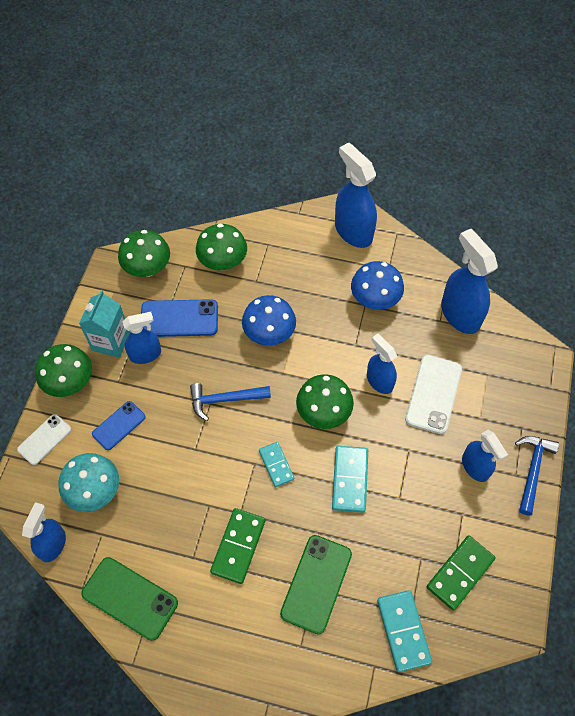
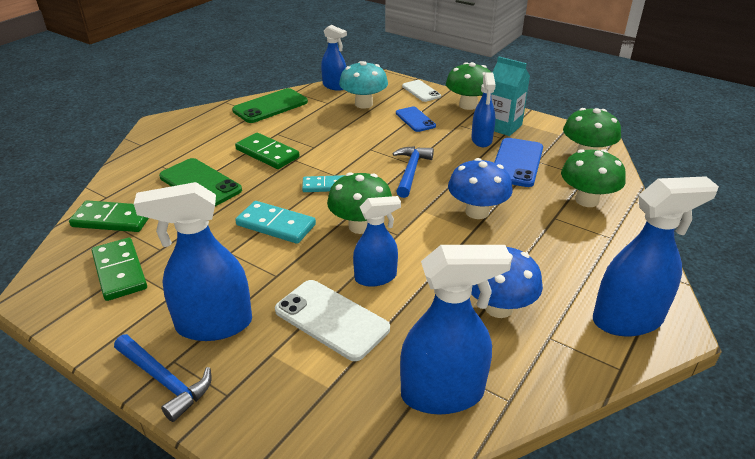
camera: 110 degrees right, 25 degrees down
turquoise domino [377,590,432,672] -> green domino [69,200,149,232]
blue spray bottle [462,430,508,482] -> blue spray bottle [134,182,252,341], size x1.61

